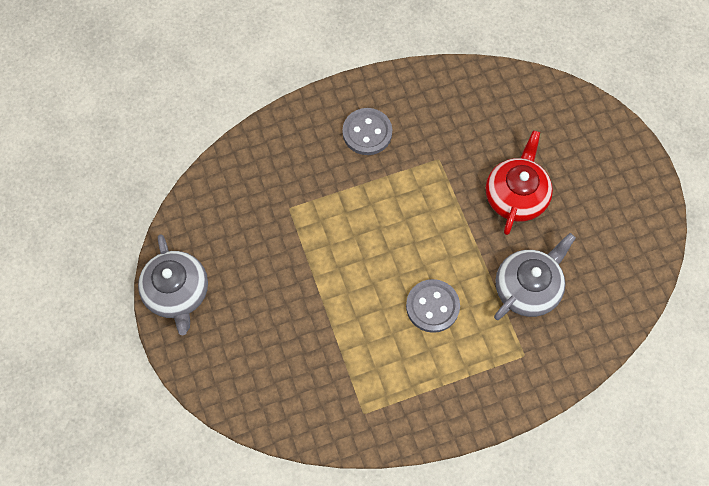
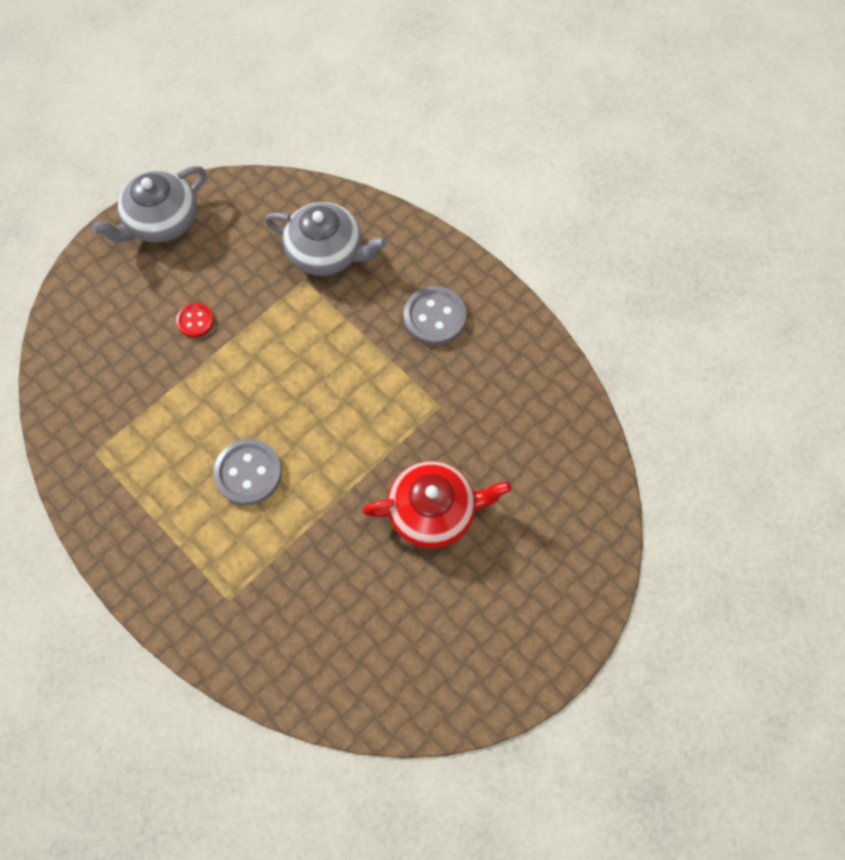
camera: 65 degrees right, 0 degrees up
grey teapot [494,233,576,320] -> grey teapot moved to [265,202,387,276]
none -> red button [176,303,214,338]

